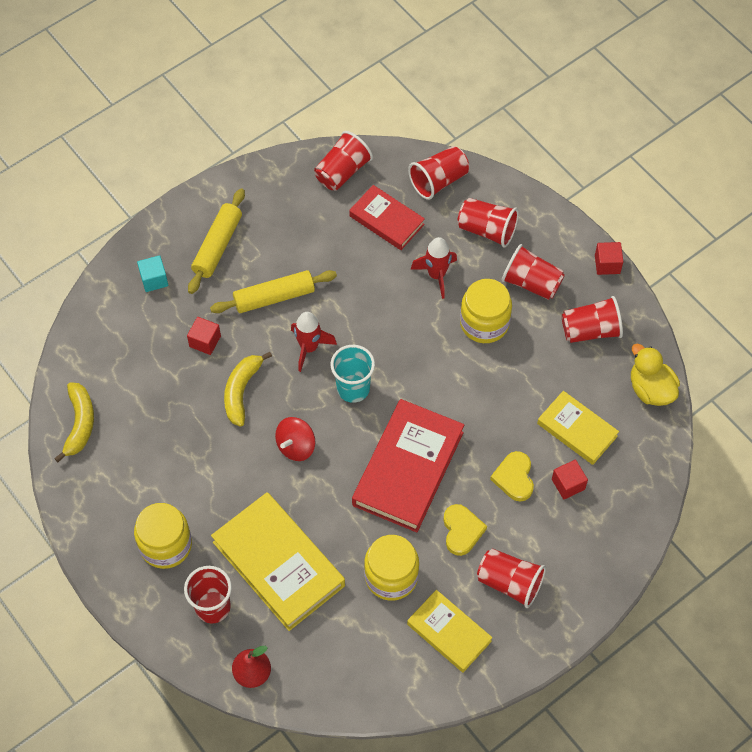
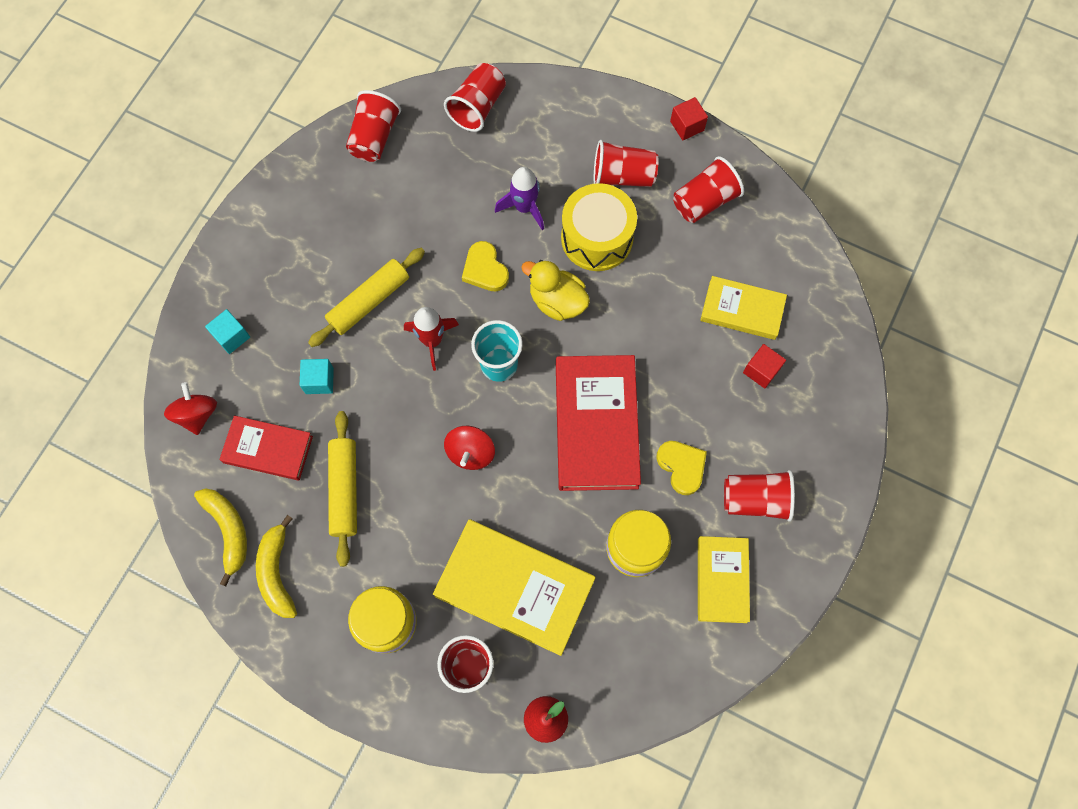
camera: 25 degrees left, 10 degrees up
red cube [187,317,221,355] -> turquoise cube [300,359,334,394]
yellow rolling pin [188,188,245,294] -> yellow rolling pin moved to [328,411,357,567]
yellow banana [224,352,272,427] -> yellow banana moved to [256,515,297,618]
red book [349,185,425,250] -> red book moved to [220,416,313,481]
yellow book [407,590,492,673] -> yellow book turned 75 degrees clockwise [698,536,750,623]
red rocket [410,237,457,299] -> purple rocket [495,167,544,230]
red cup [457,198,519,247] -> none
yellow jar [460,279,512,343] -> yellow drum [561,183,637,271]
yellow heart [490,451,534,502] -> yellow heart moved to [462,241,509,292]
yellow duck [631,344,680,406] -> yellow duck moved to [521,260,590,321]
none -> red spinning top [164,382,217,435]

